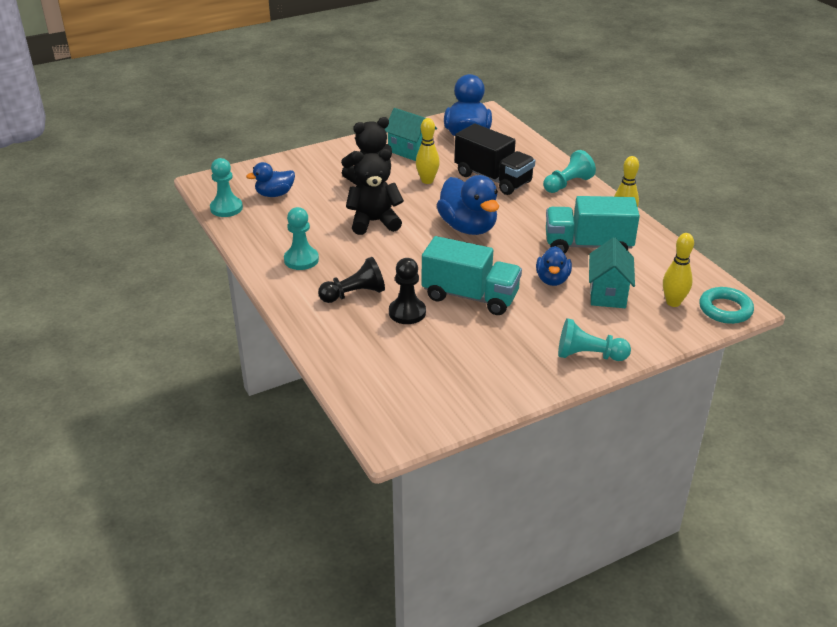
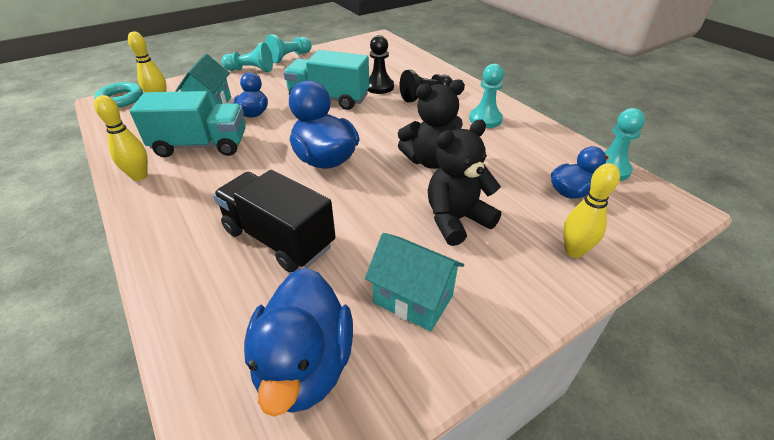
camera: 175 degrees right, 5 degrees up
yellow bowling pin [416,118,440,184] -> yellow bowling pin moved to [563,163,620,258]
turquoise pawn [543,150,596,193] -> turquoise pawn moved to [265,34,312,63]

